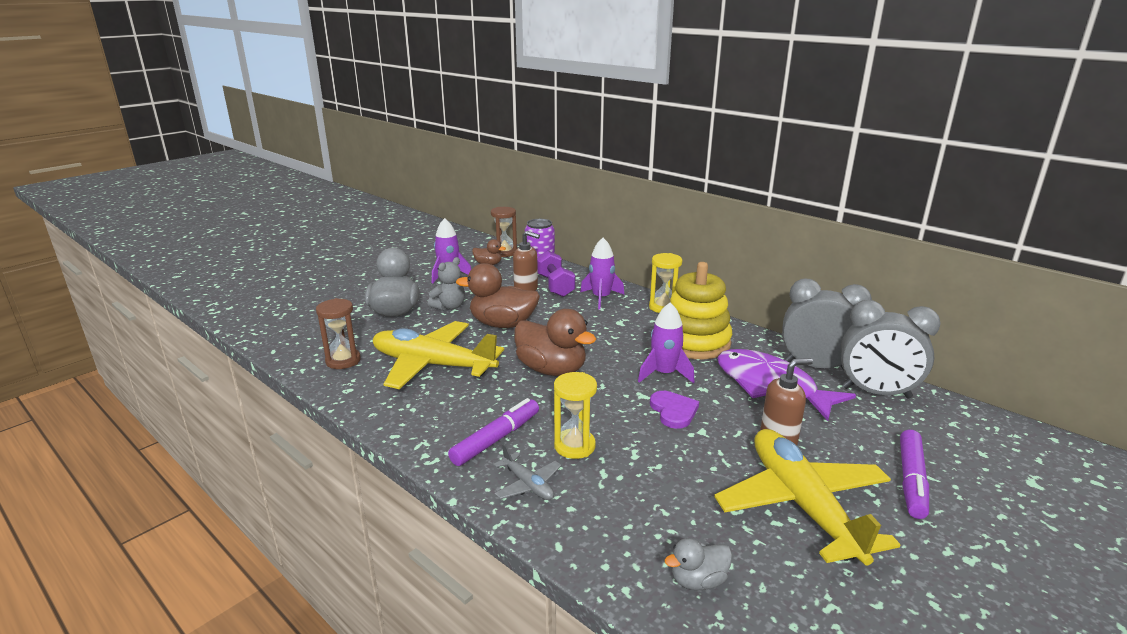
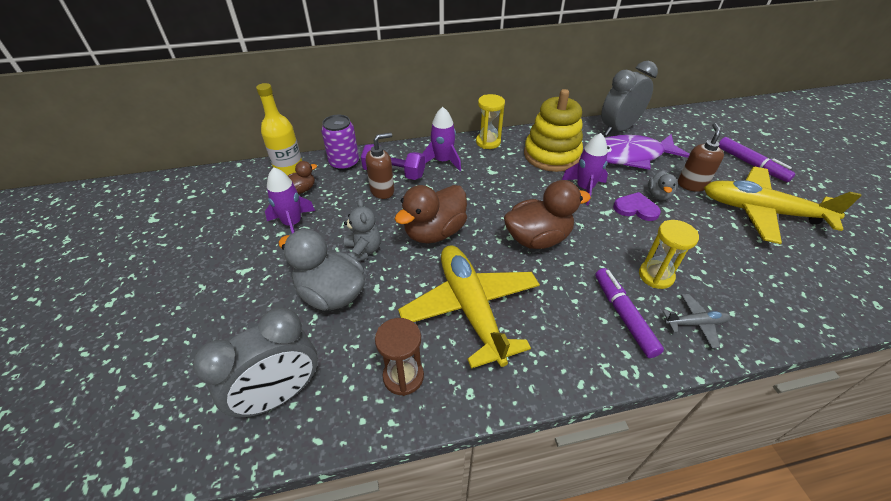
camera: 55 degrees left, 20 degrees up
yellow plane [373,321,504,389] -> yellow plane turned 105 degrees clockwise [398,245,540,369]
brown hourglass [491,207,517,257] -> yellow bottle [256,83,302,176]
grey duck [664,538,732,590] -> grey duck moved to [648,171,677,200]
grey clock [840,300,940,399] -> grey clock moved to [193,308,318,418]

